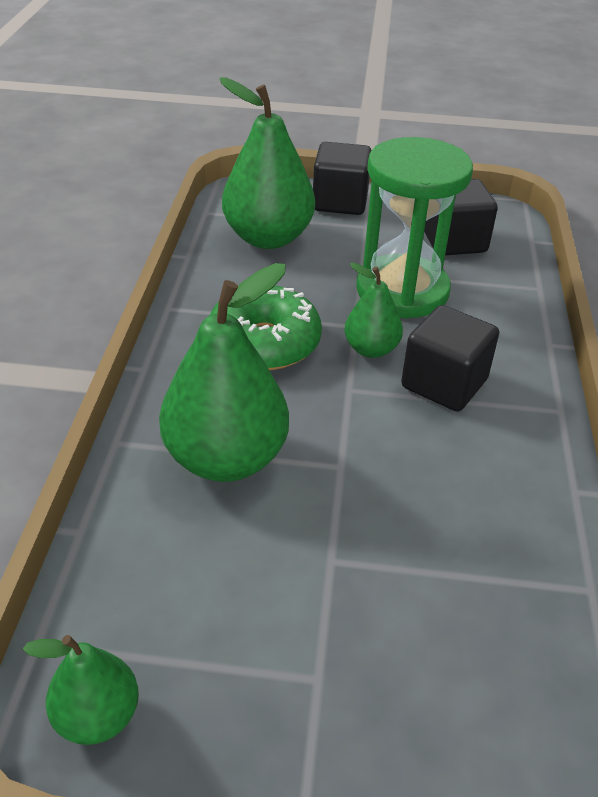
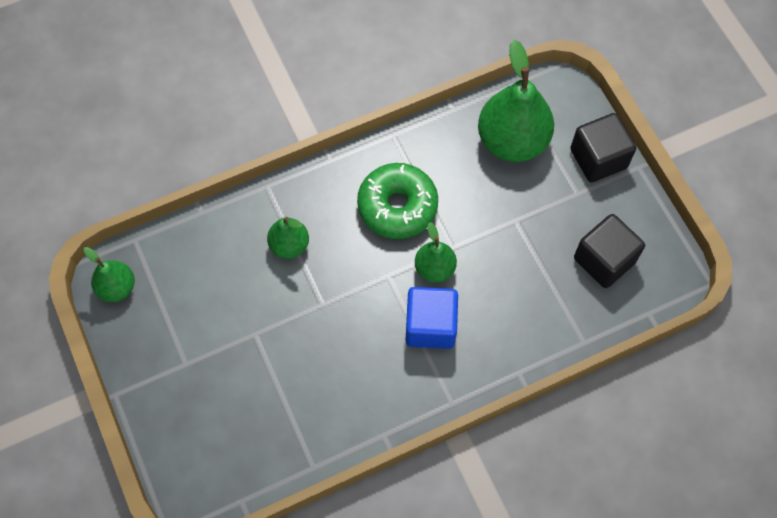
camera: 60 degrees right, 25 degrees up
green pear [159,263,289,482] -> green pear [267,217,309,259], size x0.54
green hourglass [356,137,473,318] -> none
black cube [401,305,499,412] -> blue cube [405,287,458,349]

